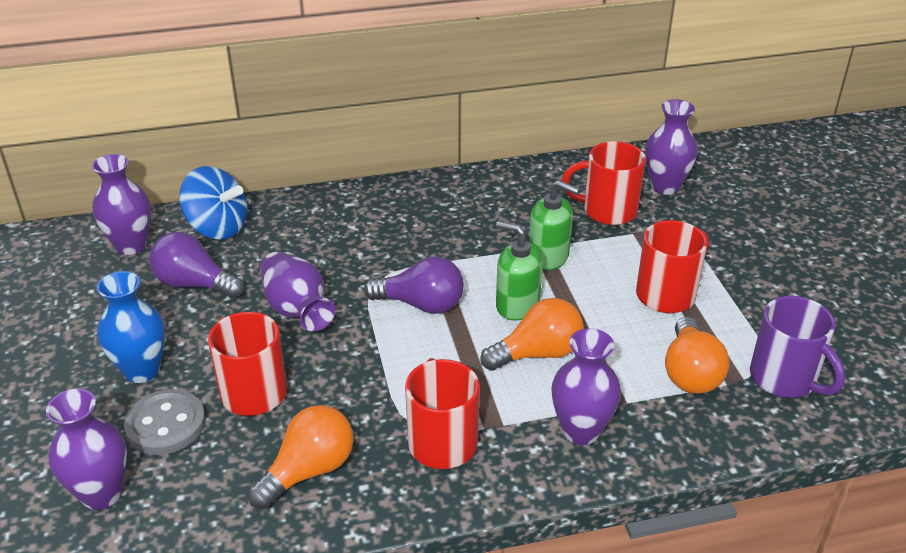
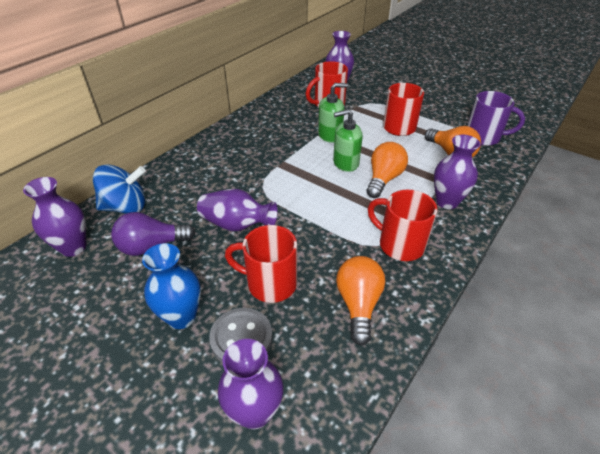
camera: 40 degrees left, 5 degrees up
purple light bulb [364,256,464,314] -> none

